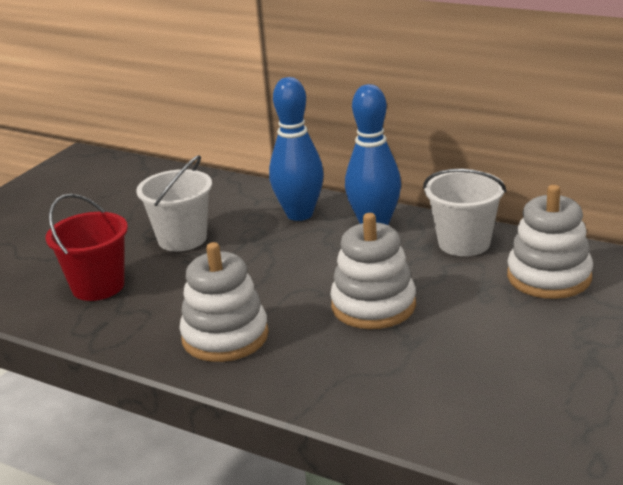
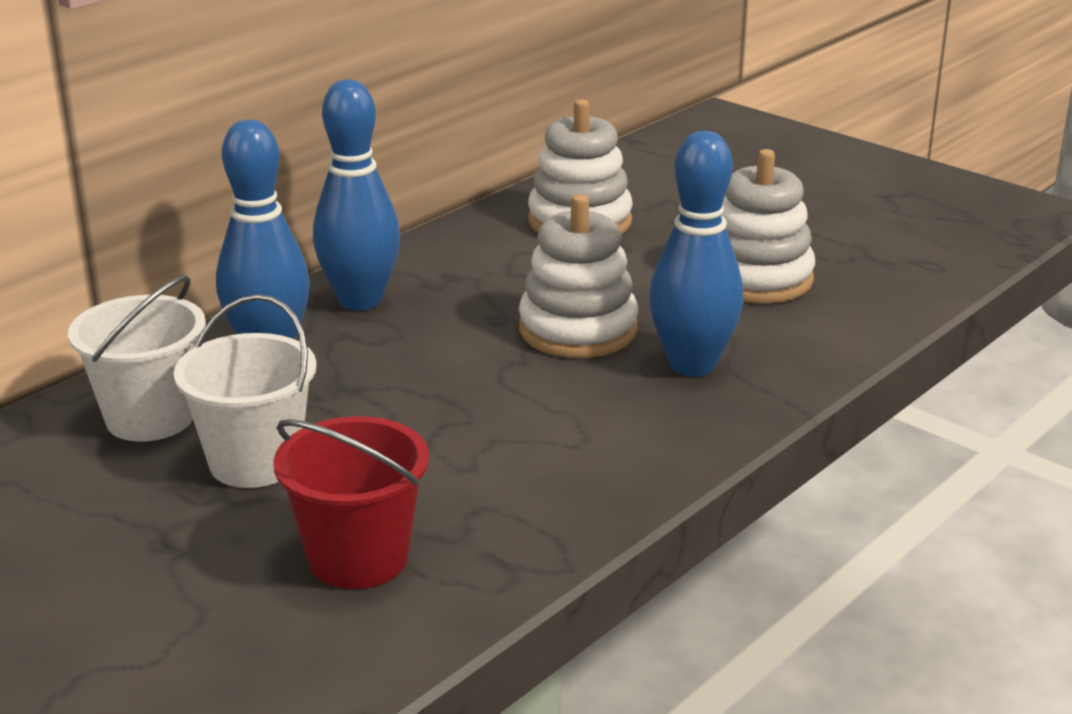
camera: 80 degrees left, 0 degrees up
white stacking toy [179,242,269,362] -> white stacking toy moved to [722,149,815,303]
white bucket [423,169,506,256] -> white bucket moved to [68,275,206,442]
none -> blue bowling pin [649,131,743,376]

